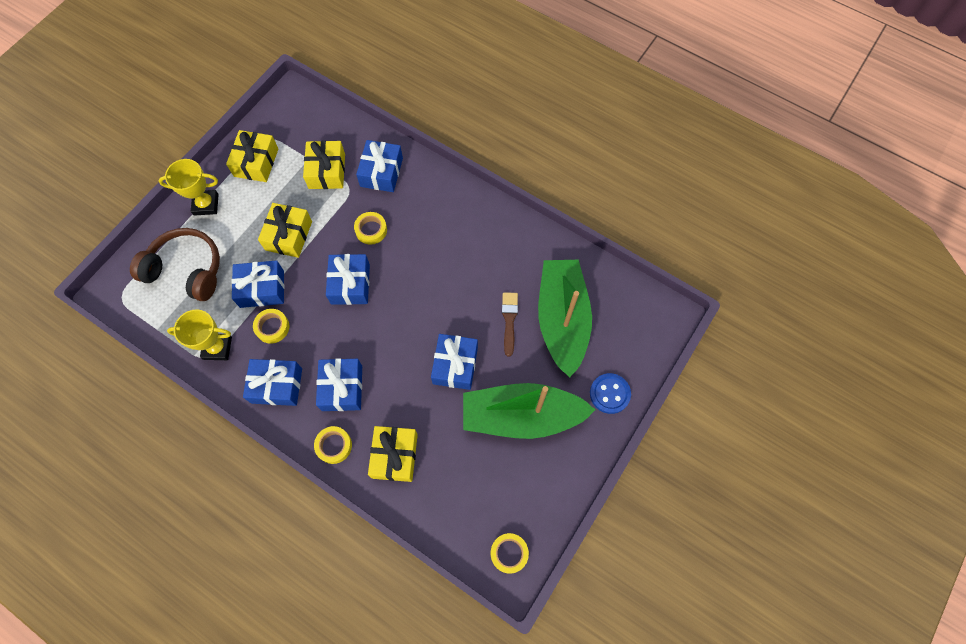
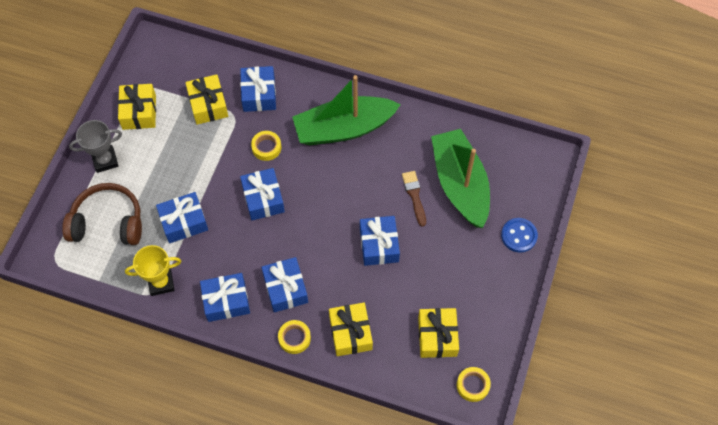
camera: 15 degrees left, 5 degrees down
yellow trophy [159,159,219,216] -> grey trophy [69,120,122,173]
yellow tape [253,309,289,344] -> none
yellow gift [258,203,312,258] -> yellow gift moved to [418,308,459,358]
green boat [463,383,595,439] -> green boat moved to [292,75,401,145]

